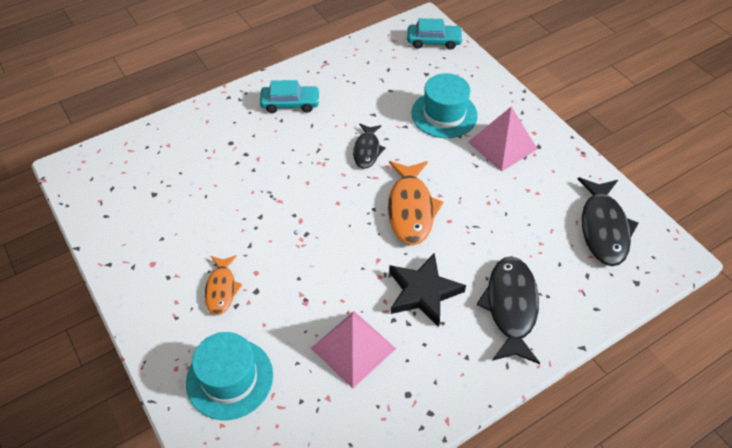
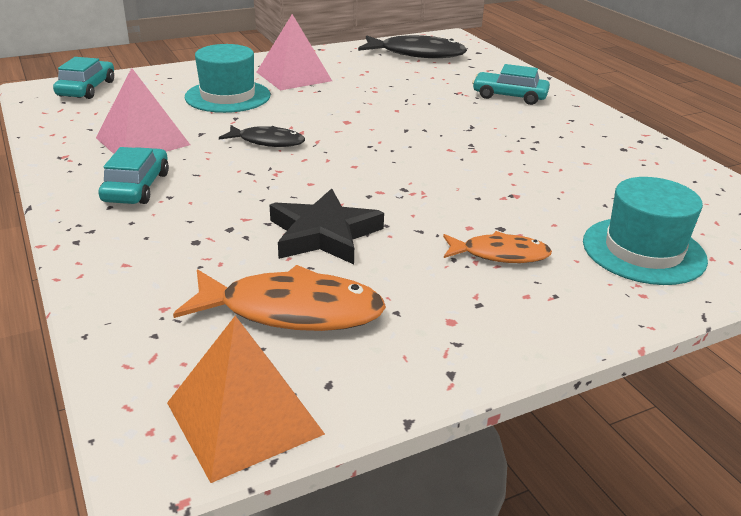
camera: 85 degrees left, 20 degrees down
pink pyramid [311,311,396,389] -> pink pyramid moved to [96,68,190,154]
orange fish [388,161,443,245] -> orange fish moved to [173,265,386,331]
black star [389,253,466,327] -> black star moved to [270,189,384,264]
black fish [477,256,540,364] -> turquoise car [472,64,550,105]
none -> orange pyramid [167,316,325,483]

